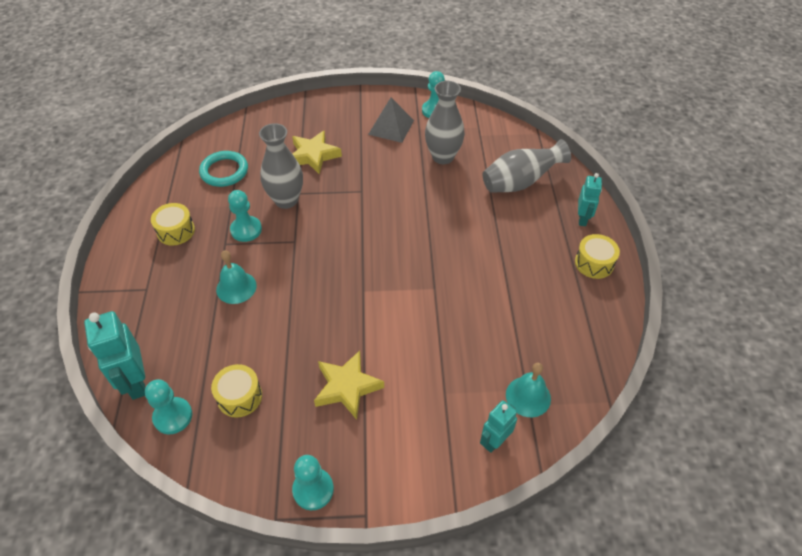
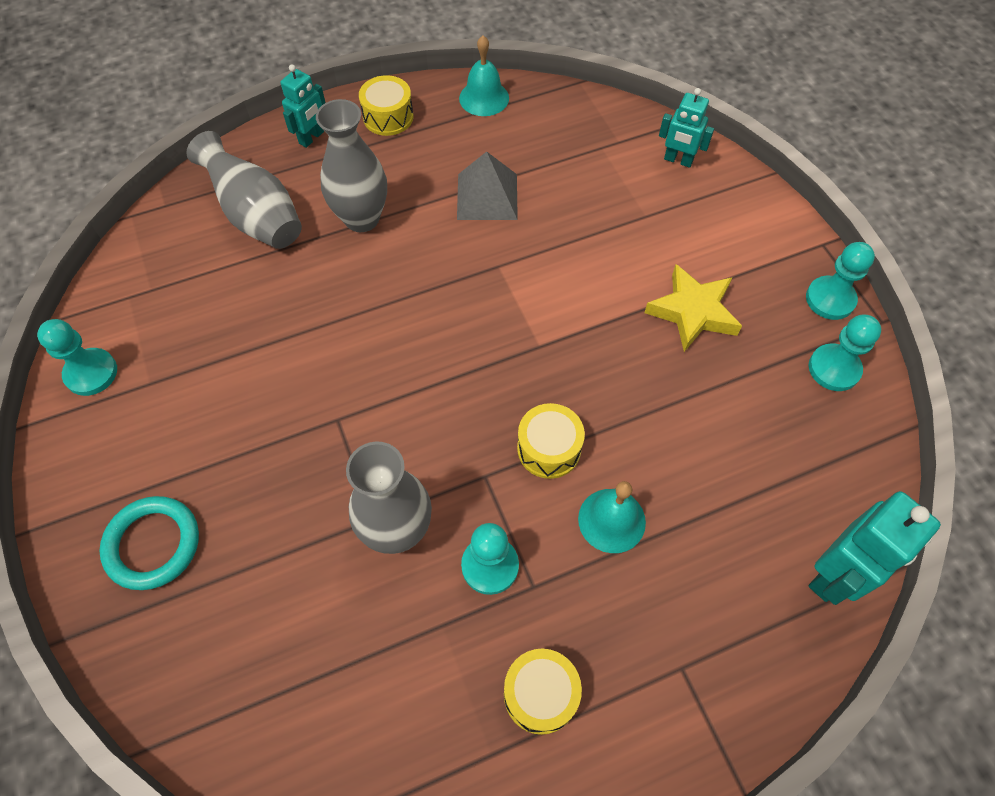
camera: 110 degrees left, 10 degrees up
turquoise pawn [145,379,192,434] -> turquoise pawn moved to [809,314,881,391]
turquoise ring [199,151,248,187] -> turquoise ring moved to [99,496,199,590]
yellow drum [211,364,262,418] -> yellow drum moved to [517,403,585,479]
yellow star [292,130,342,174] -> none
grey pyramid [368,98,414,143] -> grey pyramid moved to [457,151,518,220]
grey vase [425,81,465,164] -> grey vase moved to [316,99,387,232]
turquoise bell [506,363,551,417] -> turquoise bell moved to [459,36,509,116]
turquoise robot [578,173,602,226] -> turquoise robot turned 135 degrees clockwise [280,64,326,148]

